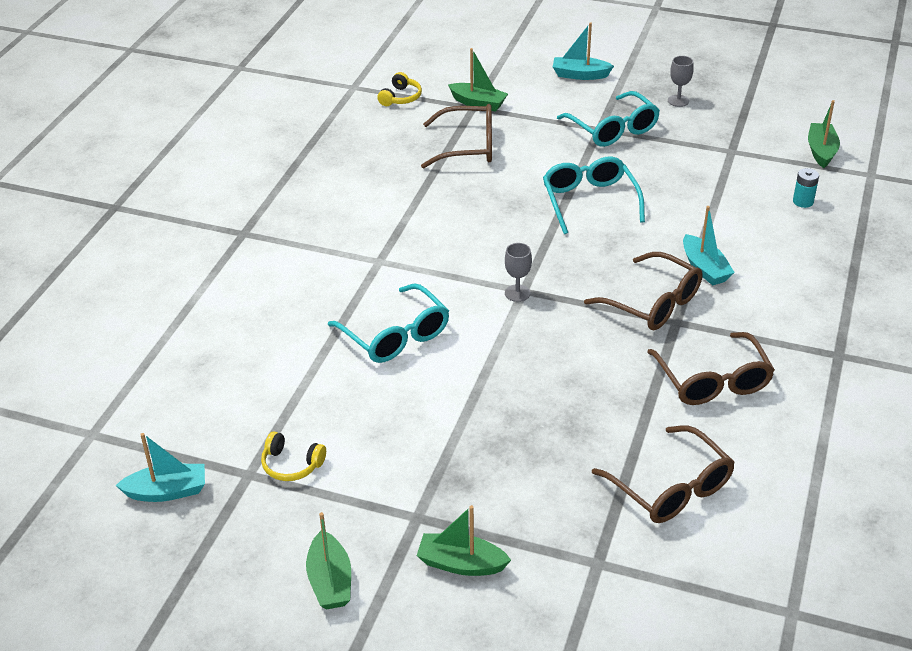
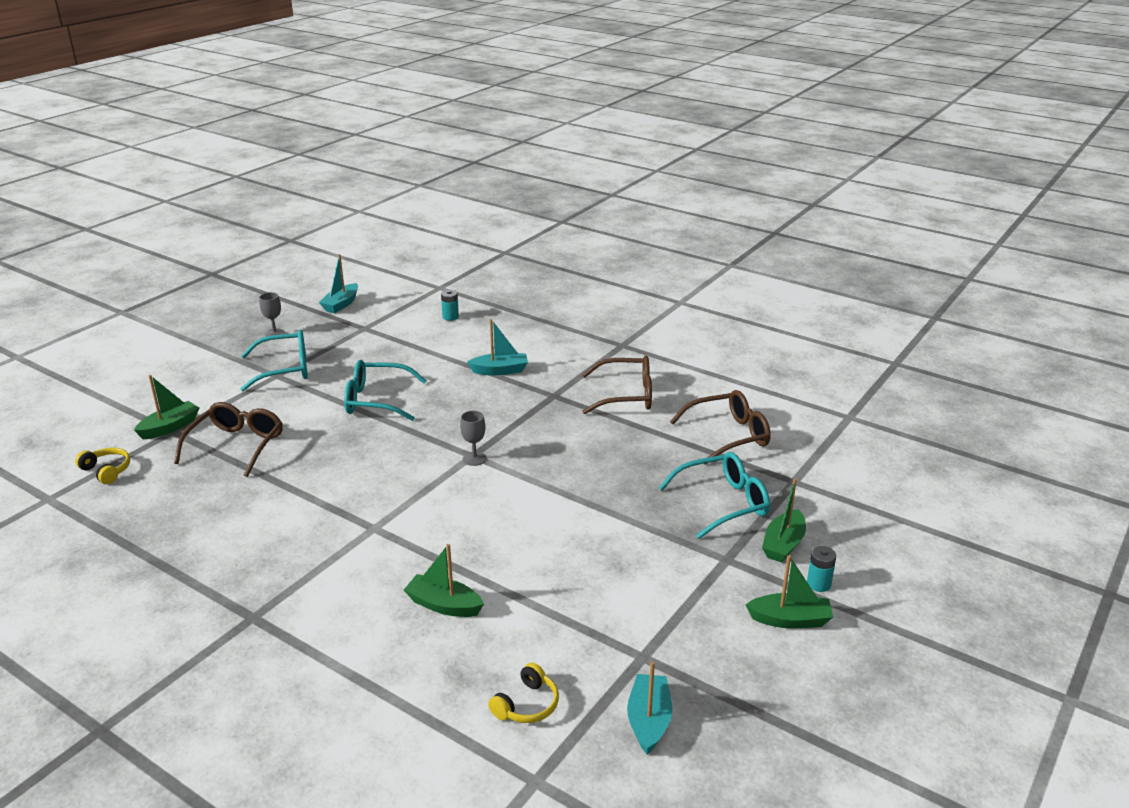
camera: 75 degrees left, 10 degrees down
yellow headphones [261,431,326,481] -> yellow headphones moved to [488,663,559,723]
turquoise glasses [328,284,449,363] -> turquoise glasses moved to [659,452,770,539]
turquoise boat [553,22,614,80] -> turquoise boat moved to [319,254,358,313]
brown glasses [584,252,703,330] -> none
green boat [808,100,840,168] -> green boat moved to [404,544,484,617]
none -> turquoise battery [807,546,836,592]

